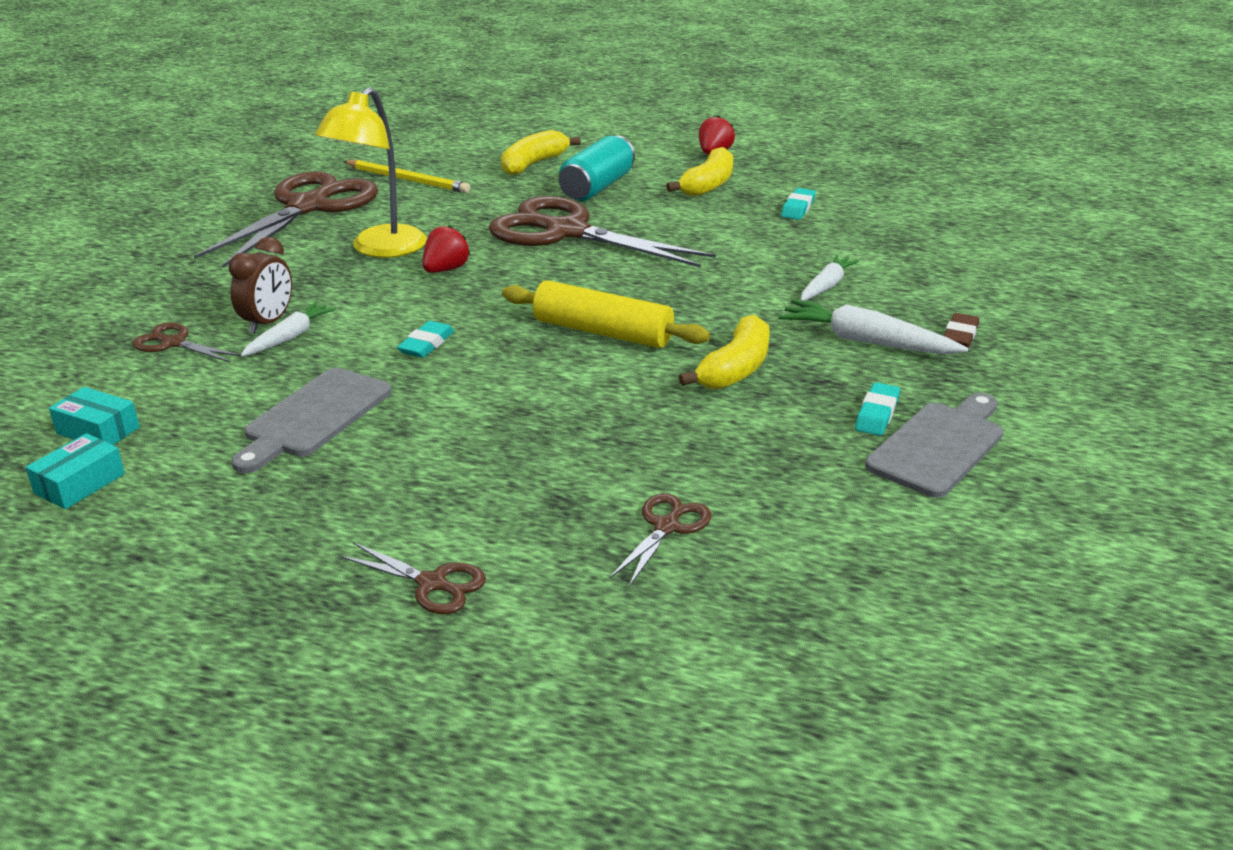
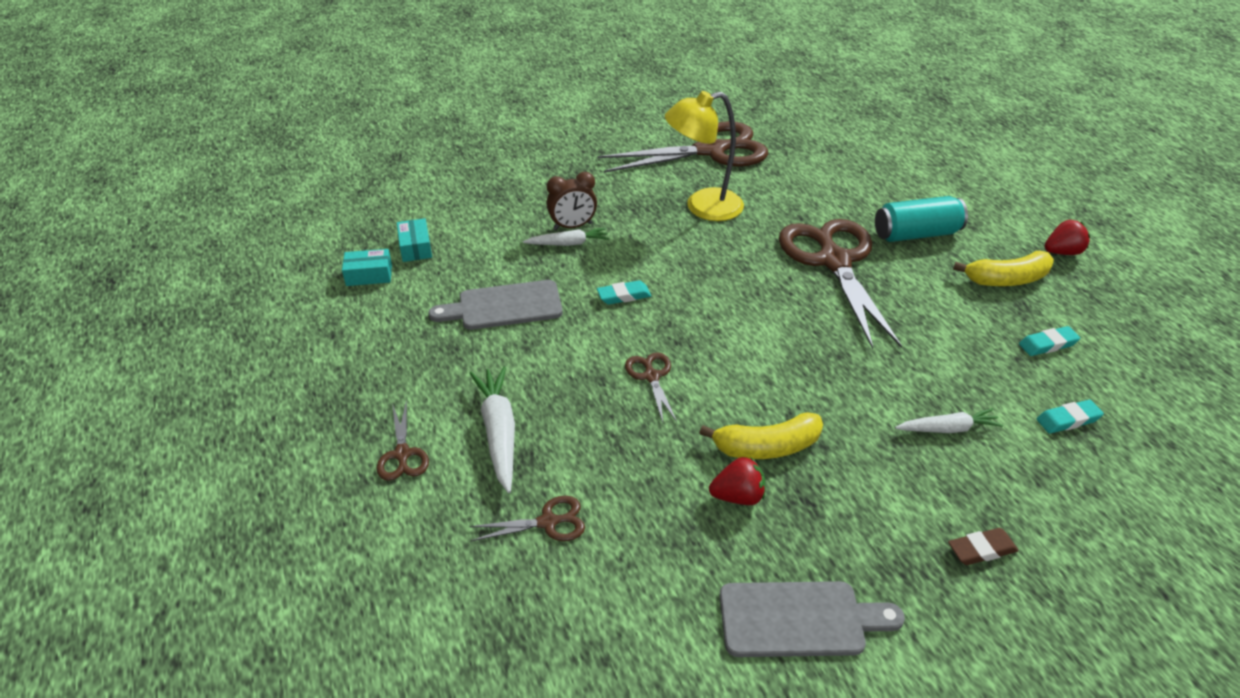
camera: 50 degrees right, 10 degrees up
brown scissors [132,323,241,362] -> brown scissors moved to [625,352,677,422]
yellow pencil [343,160,470,193] -> none
red strawberry [422,225,470,273] -> red strawberry moved to [709,457,765,505]
yellow banana [501,130,581,175] -> none
yellow rolling pin [502,280,710,348] -> none
white carrot [778,299,968,354] -> white carrot moved to [469,366,515,493]
turquoise eraser [855,382,900,436] -> turquoise eraser moved to [1037,400,1104,434]

